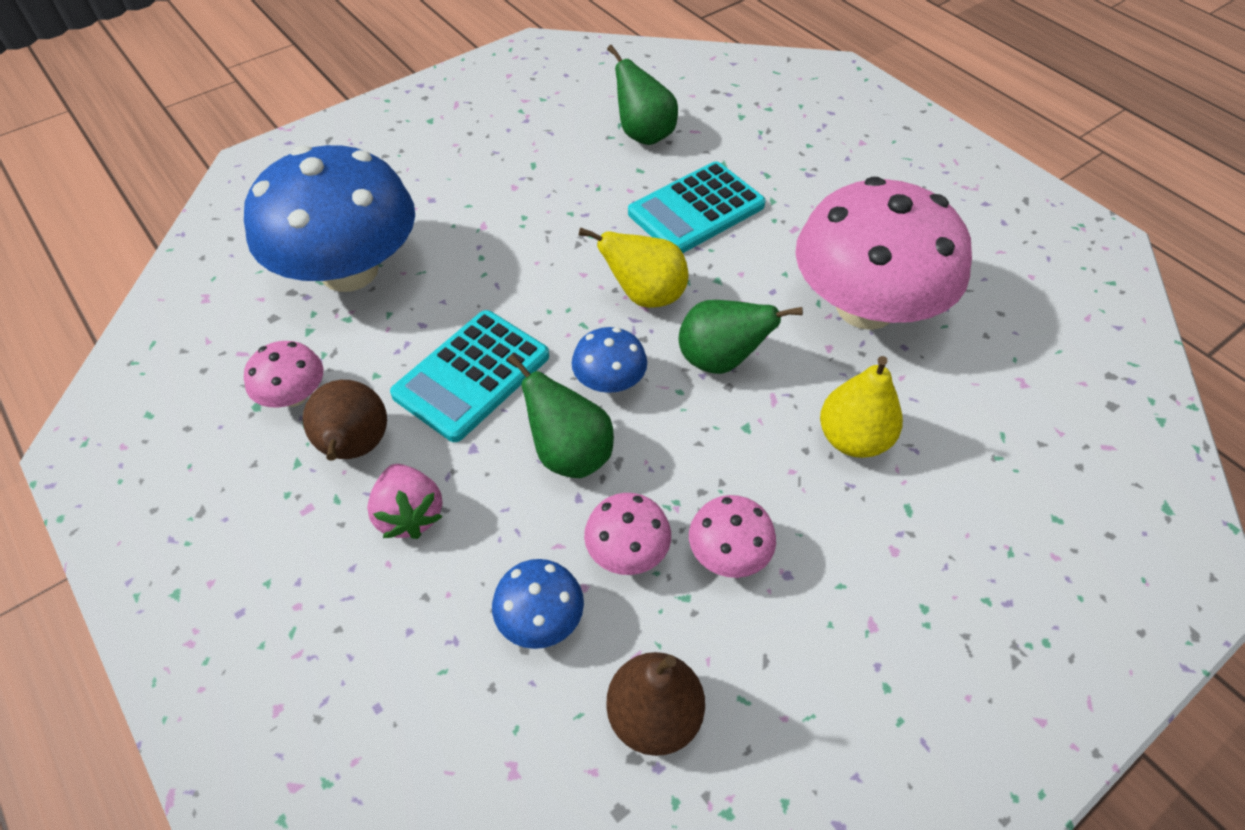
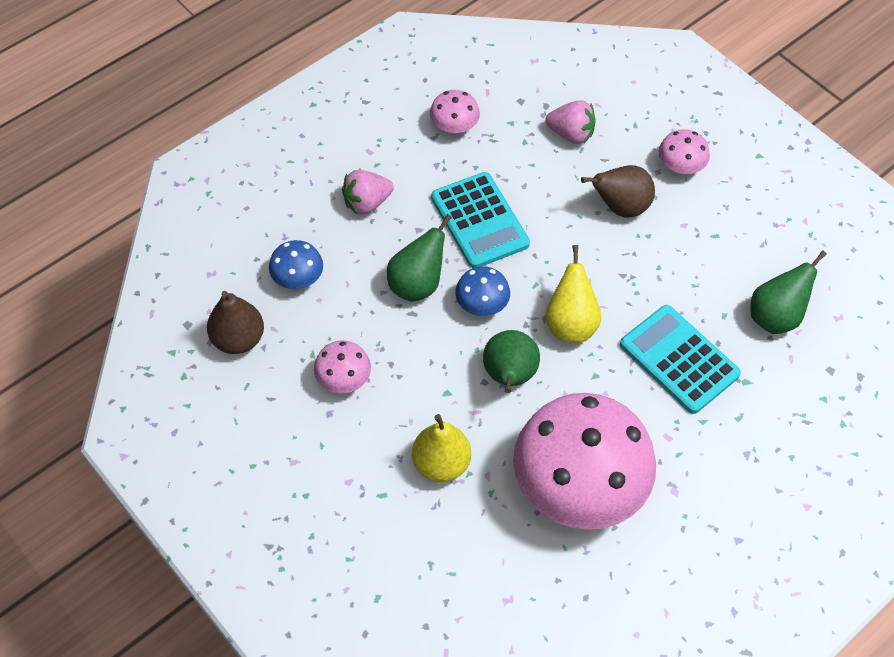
camera: 85 degrees right, 5 degrees up
blue mushroom [244,145,415,292] -> pink strawberry [545,100,596,144]
brown pear [303,380,387,461] -> brown pear moved to [581,165,655,218]
turquoise calculator [390,310,549,442] -> turquoise calculator turned 150 degrees counterclockwise [431,172,530,268]
pink mushroom [584,493,671,575] -> pink mushroom moved to [659,129,710,174]

